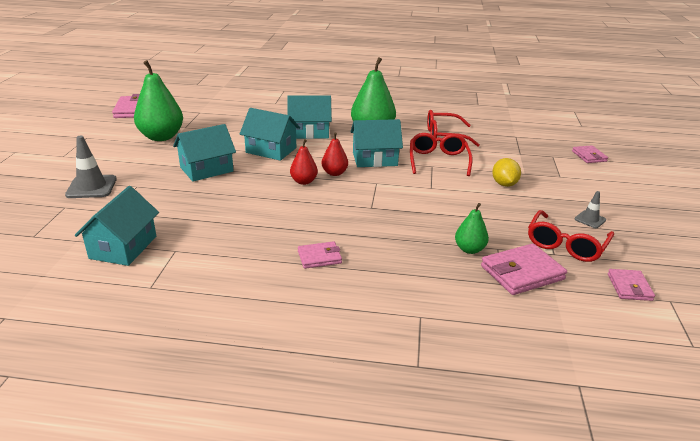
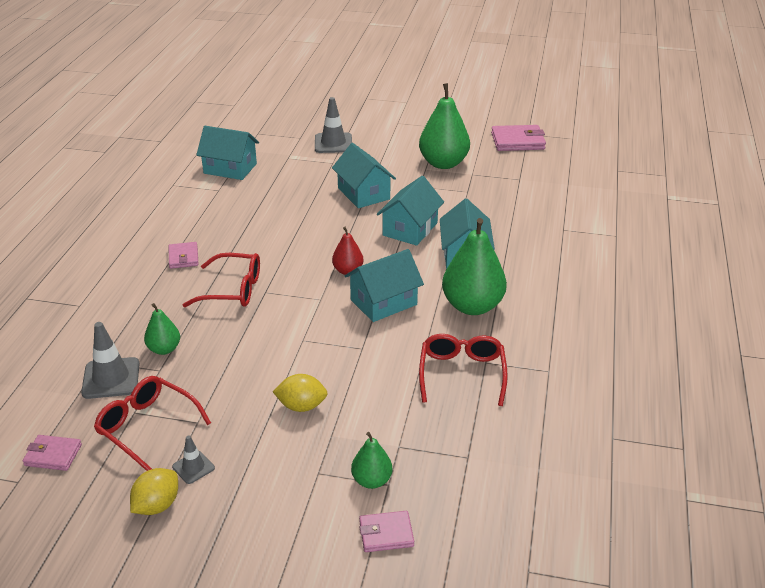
camera: 95 degrees right, 5 degrees up
red pear [290,139,318,185] -> none
turquoise house [350,119,403,167] -> turquoise house turned 60 degrees clockwise [345,249,424,322]
red glasses [410,133,473,176] -> red glasses moved to [183,253,260,307]
pink wallet [481,243,567,295] -> grey traffic cone [81,322,140,399]
none -> yellow lemon [130,468,178,515]
none -> green pear [351,432,392,489]

